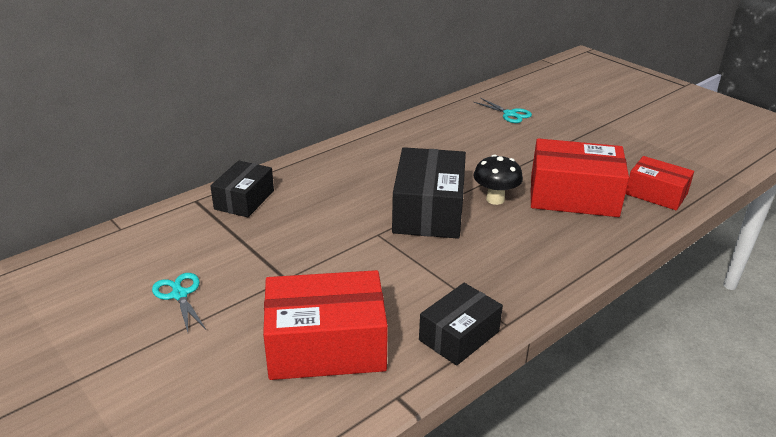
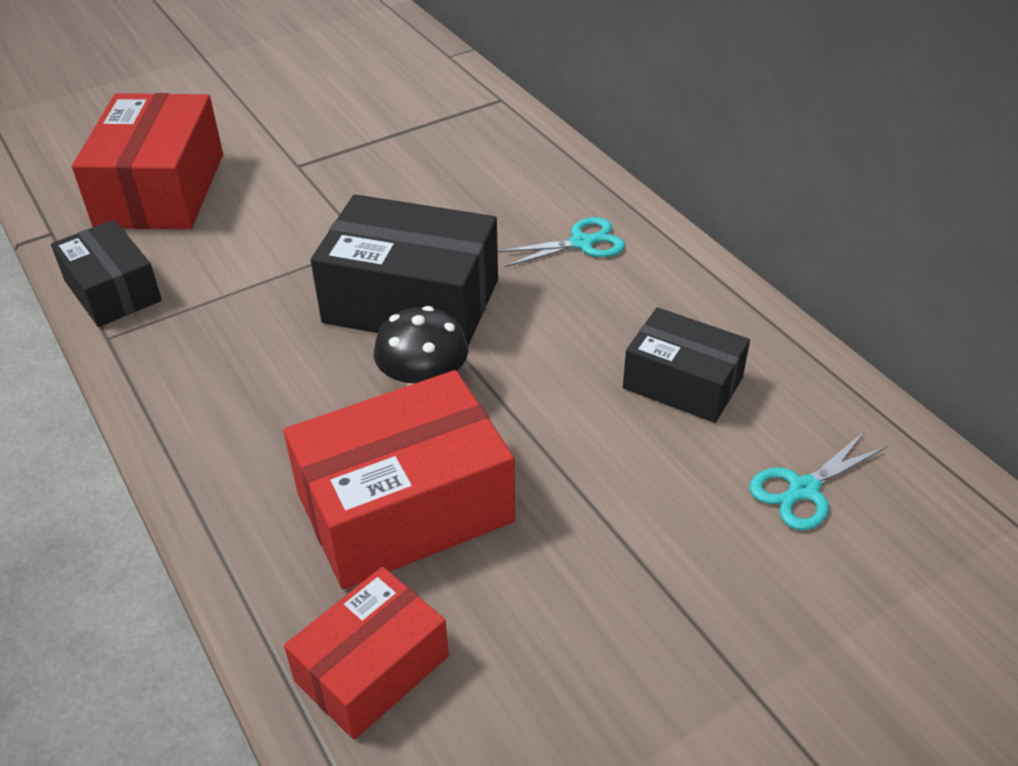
camera: 100 degrees right, 10 degrees up
turquoise scissors [152,273,206,332] -> turquoise scissors moved to [498,217,625,267]
black box [210,160,274,217] -> black box moved to [623,307,750,423]
red box [531,138,629,217] -> red box turned 45 degrees clockwise [284,370,515,590]

